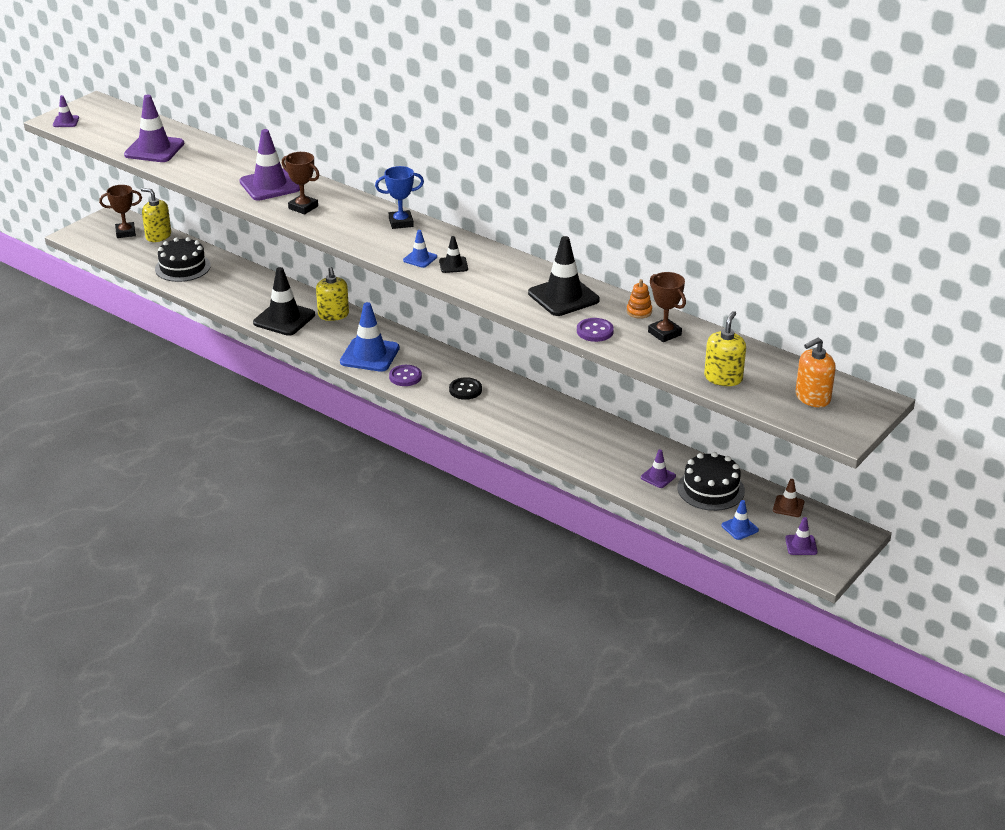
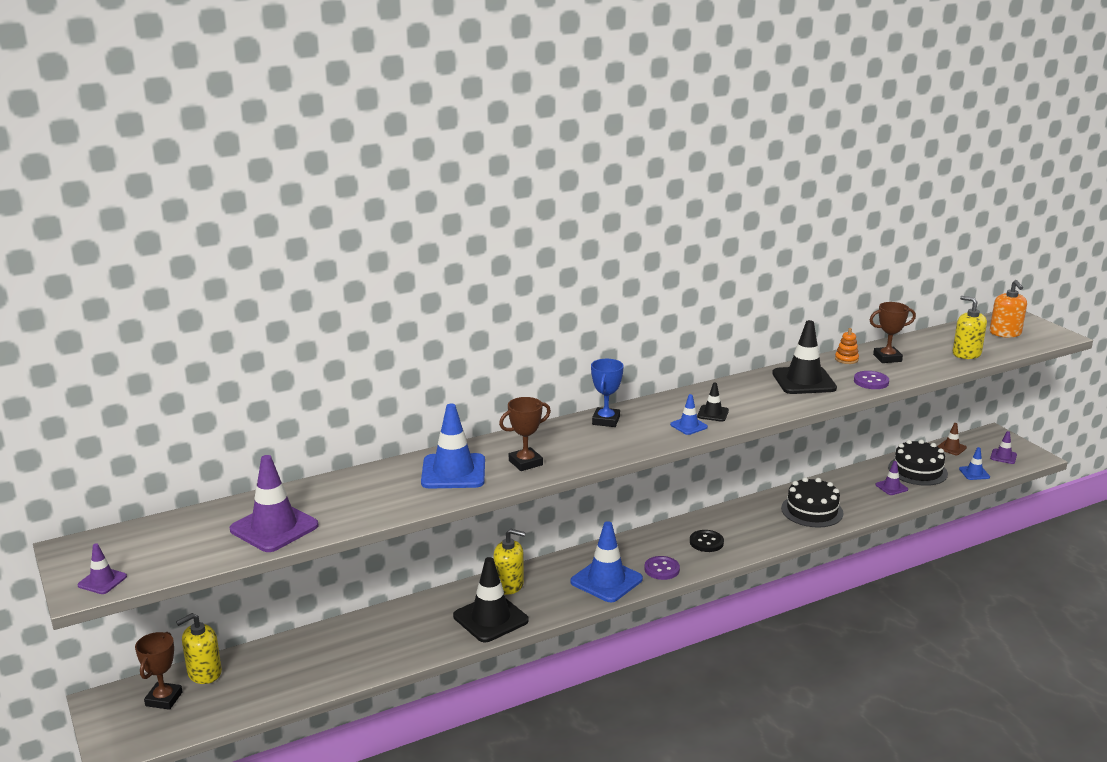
camera: 65 degrees left, 10 degrees down
black cake [155,237,211,282] -> black cake moved to [781,477,843,528]
purple traffic cone [240,129,300,201] -> blue traffic cone [421,404,485,489]

